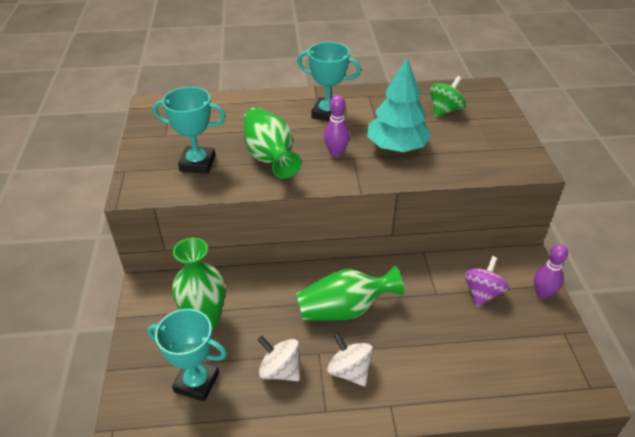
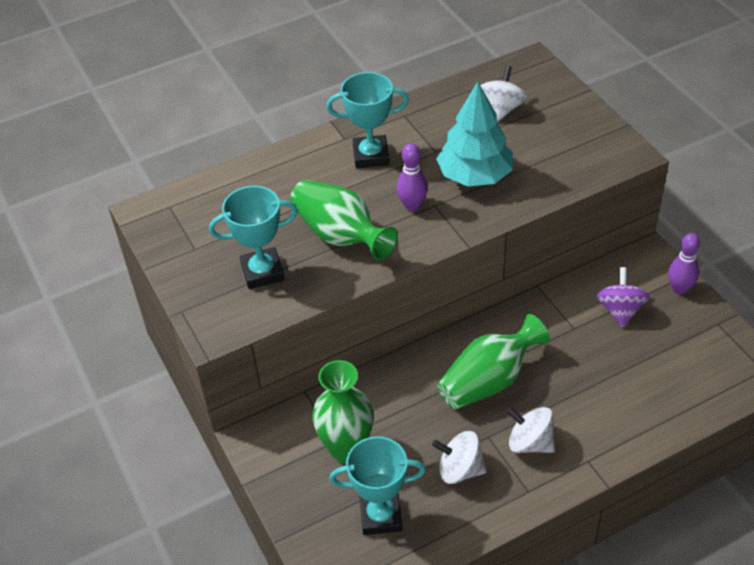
camera: 20 degrees left, 5 degrees up
green spinning top [430,76,466,117] -> white spinning top [481,66,527,122]

